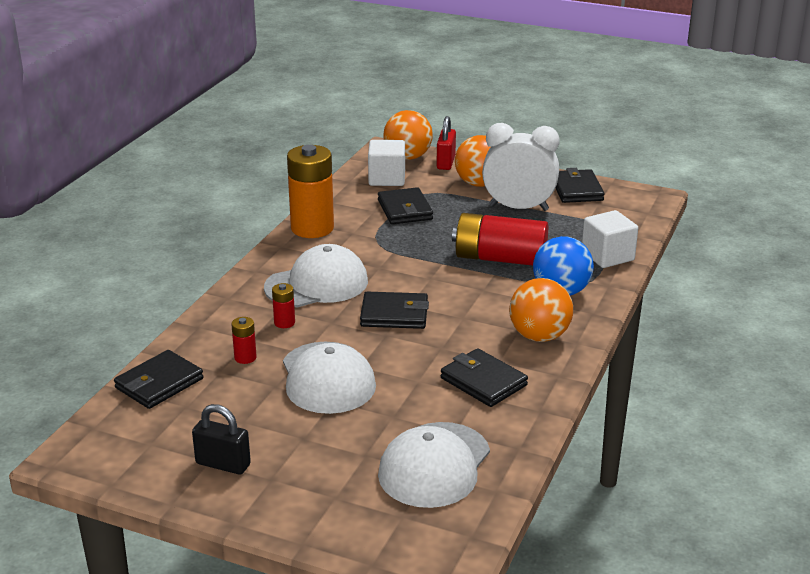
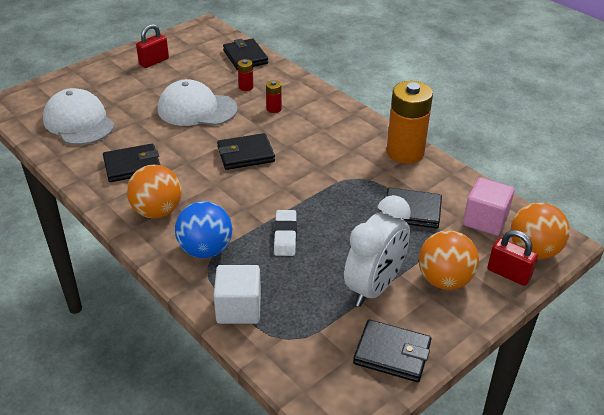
camera: 115 degrees right, 10 degrees up
black padlock [192,404,251,474] -> red padlock [136,24,169,68]
white cap [264,244,368,307] -> none
black wallet [360,292,429,329] -> black wallet turned 45 degrees clockwise [217,133,275,170]
white cube [368,140,405,186] -> pink cube [463,178,515,236]
red battery [452,213,548,266] -> white eraser [274,210,297,256]

